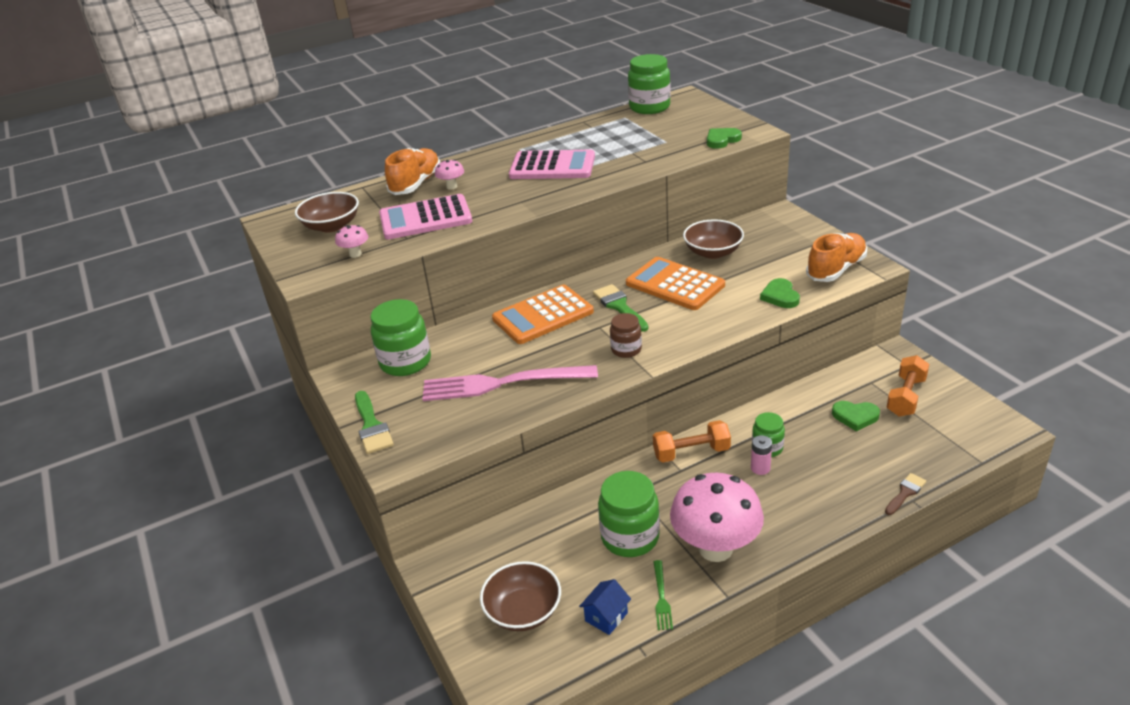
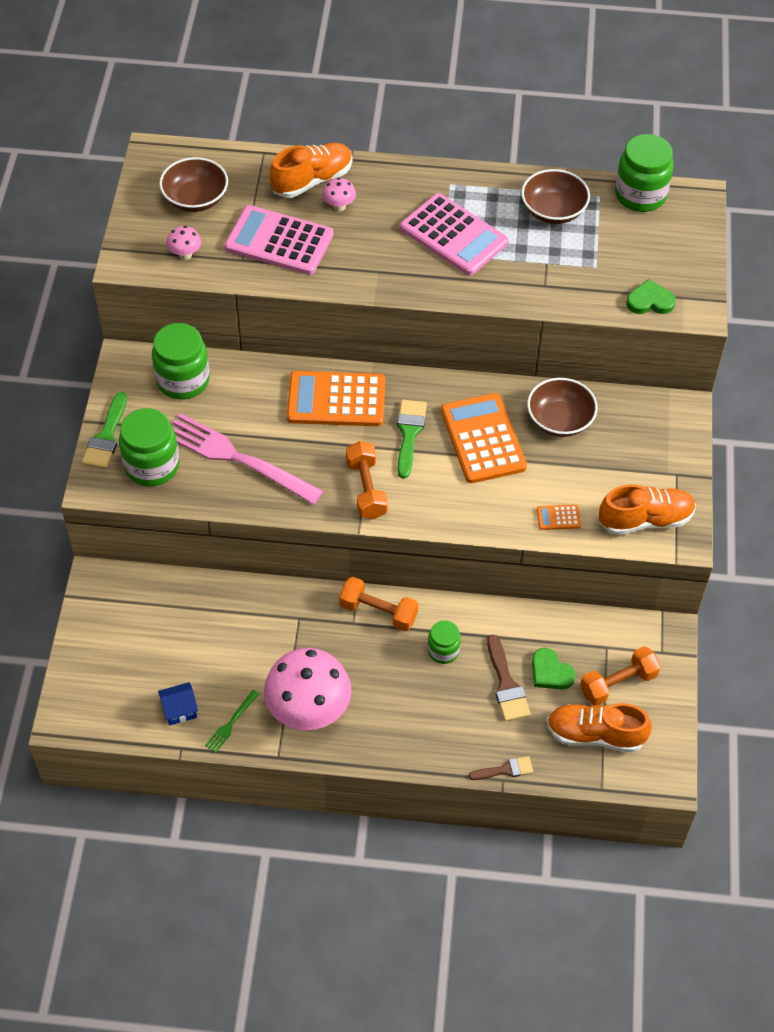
camera: 30 degrees right, 20 degrees up
brown bowl [480,561,561,631] -> brown bowl moved to [521,169,590,224]
green jar [598,471,660,557] -> green jar moved to [119,408,179,486]
brown jar [610,313,642,358] -> orange dumbbell [346,441,388,519]
pink battery [751,435,772,475] -> none
green heart [760,278,800,308] -> orange calculator [537,505,581,530]
none -> brown brush [487,634,531,721]
none -> orange shoe [547,703,652,752]

